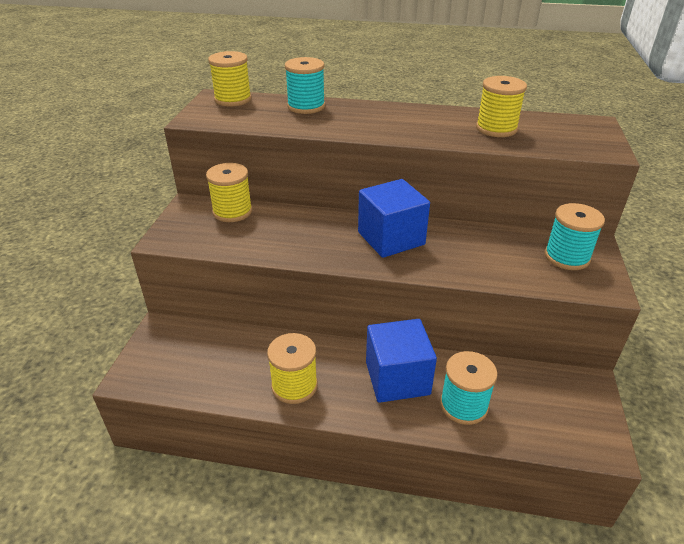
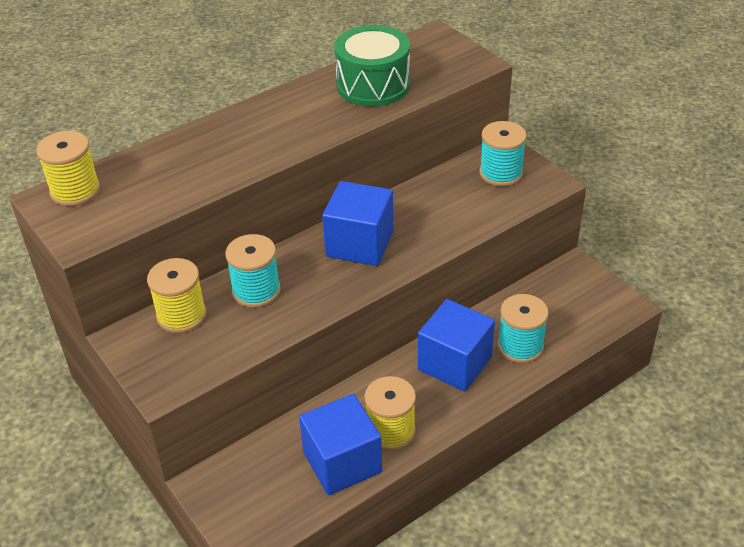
camera: 45 degrees left, 5 degrees up
turquoise spool [285,57,325,114] -> turquoise spool moved to [225,234,281,308]
yellow spool [476,76,527,137] -> green drum [334,25,410,107]
none -> blue cube [299,394,382,495]

